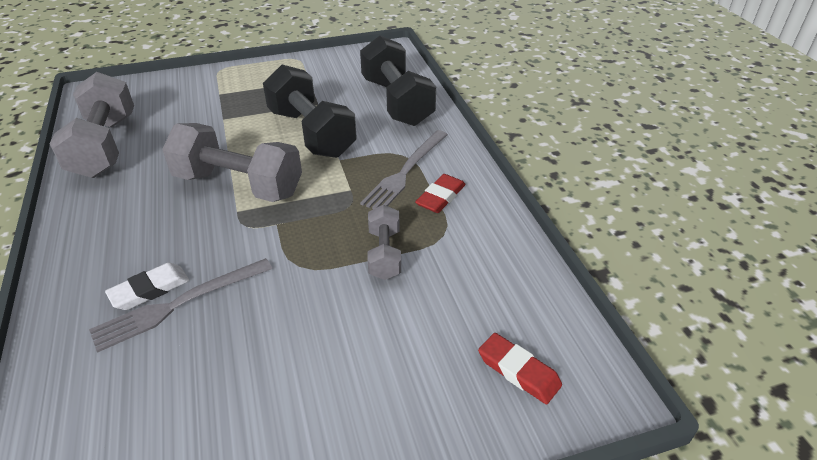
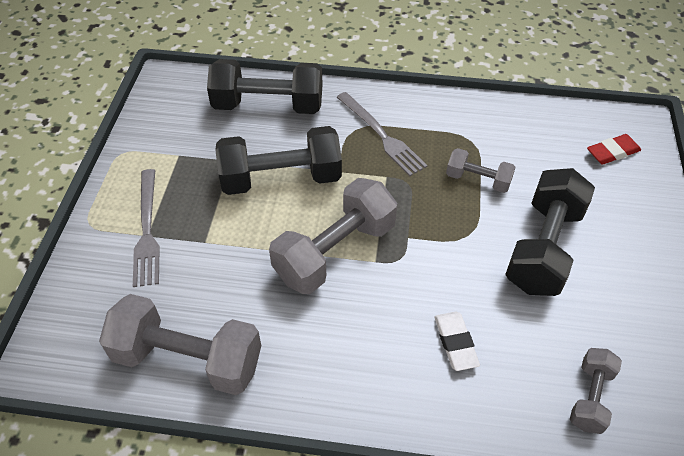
camera: 65 degrees left, 10 degrees up
grey fork [89,258,272,353] -> grey fork moved to [133,169,160,287]
red eraser [415,174,466,213] -> none
none -> black dumbbell [505,168,595,296]
none -> grey dumbbell [570,348,622,434]

